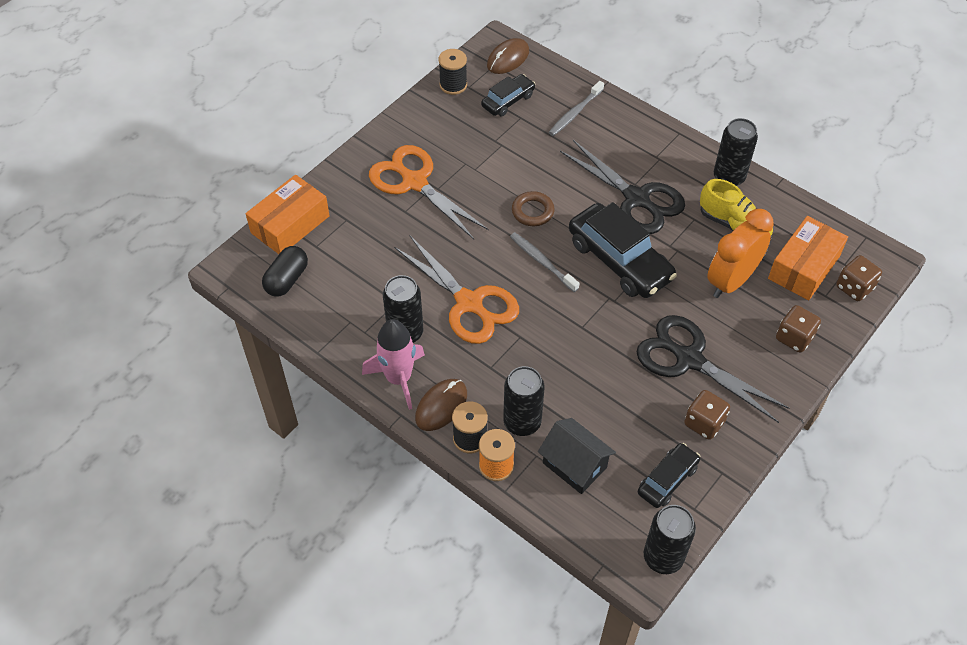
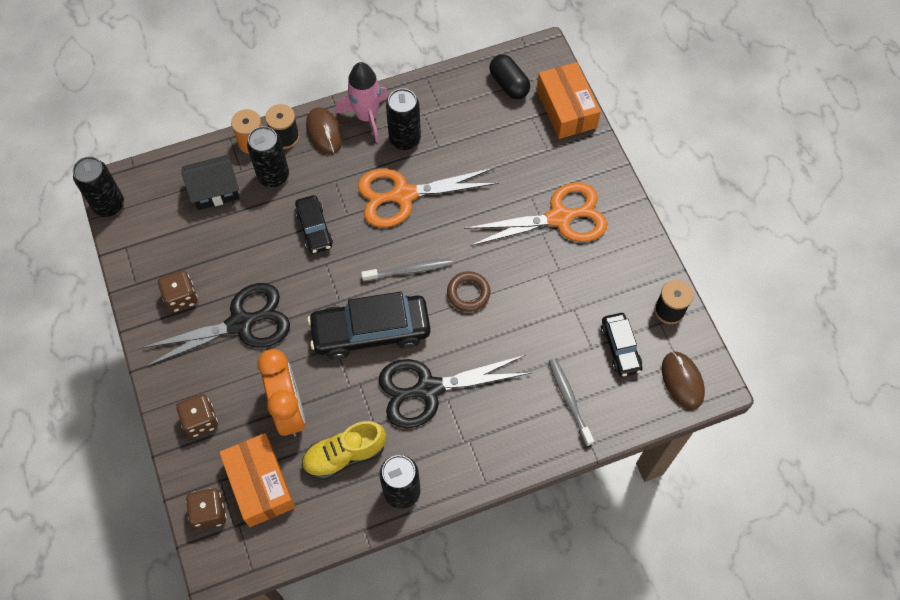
camera: 120 degrees right, 10 degrees up
black car [638,443,700,508] -> black car moved to [295,195,333,254]

